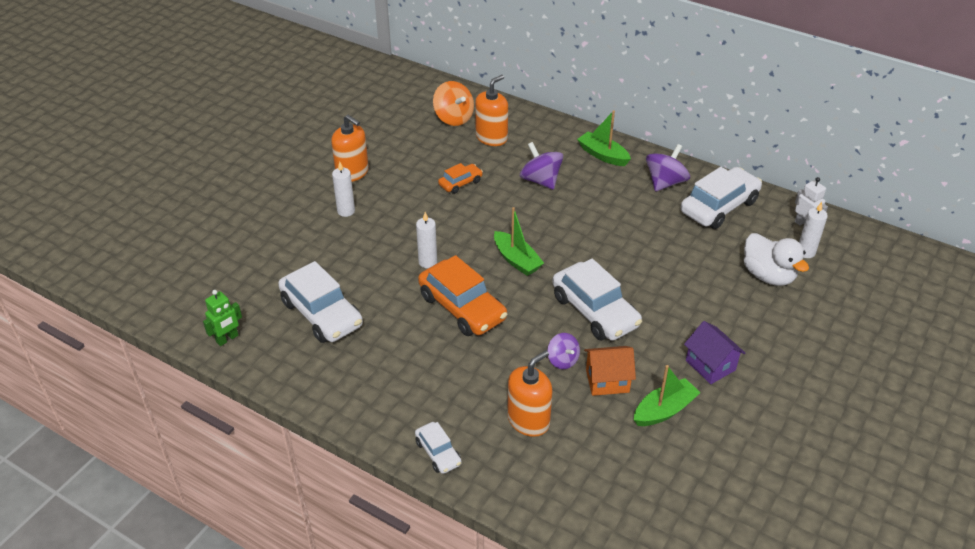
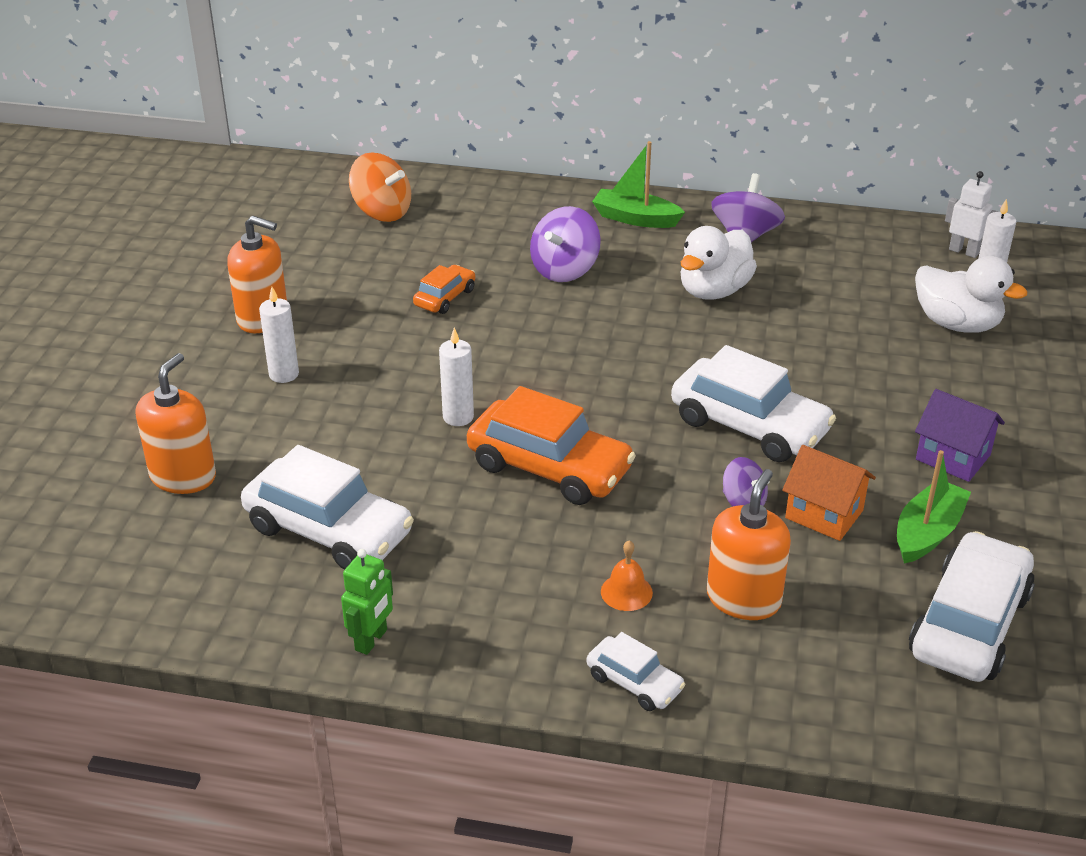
camera: 20 degrees left, 5 degrees down
green robot [203,290,242,346] -> green robot moved to [341,549,393,655]
orange soap dispenser [475,75,508,146] -> orange soap dispenser moved to [136,353,216,494]
green boat [494,207,544,276] -> none
purple spinning top [520,142,563,190] -> purple spinning top turned 90 degrees counterclockwise [530,206,601,282]
orange house [584,346,636,396] -> orange house turned 60 degrees clockwise [782,445,876,541]
white car [681,167,762,229] -> white car moved to [909,531,1035,682]
none -> orange bell [601,540,653,611]
none -> white duck [681,226,757,300]

